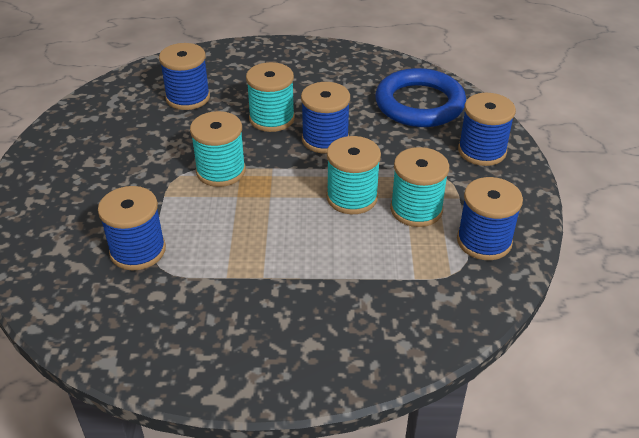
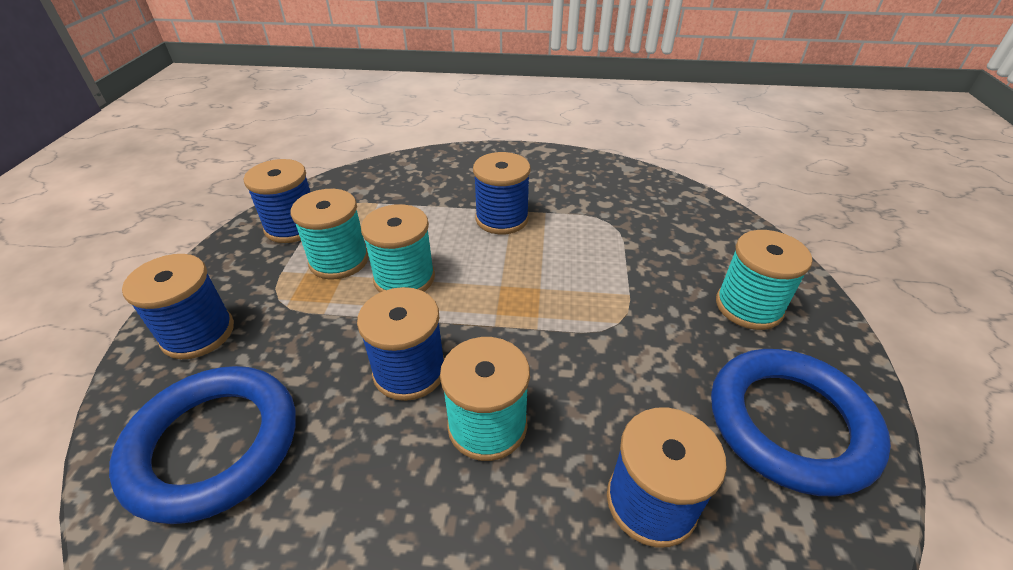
camera: 175 degrees left, 0 degrees up
blue spool [98,186,166,270] -> blue spool moved to [473,152,531,234]
turquoise spool [190,111,246,187] -> turquoise spool moved to [716,230,812,330]
none -> blue ring [711,349,891,497]

